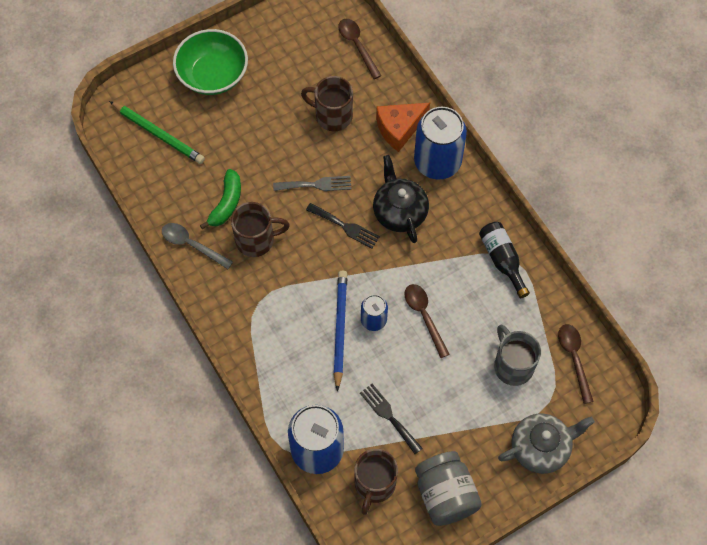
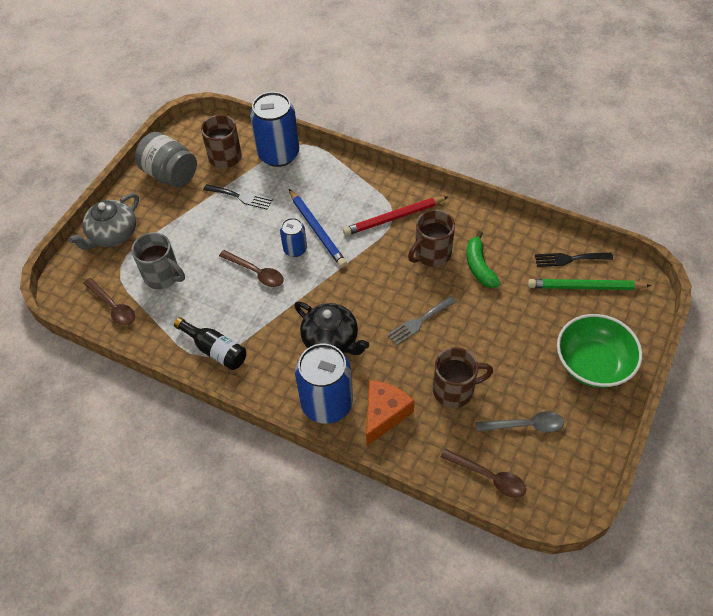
camera: 150 degrees right, 10 degrees down
grey spoon [162,223,233,269] -> grey spoon moved to [476,411,564,433]
black fork [306,203,380,248] -> black fork moved to [535,253,613,267]
none -> red pencil [343,197,448,236]

